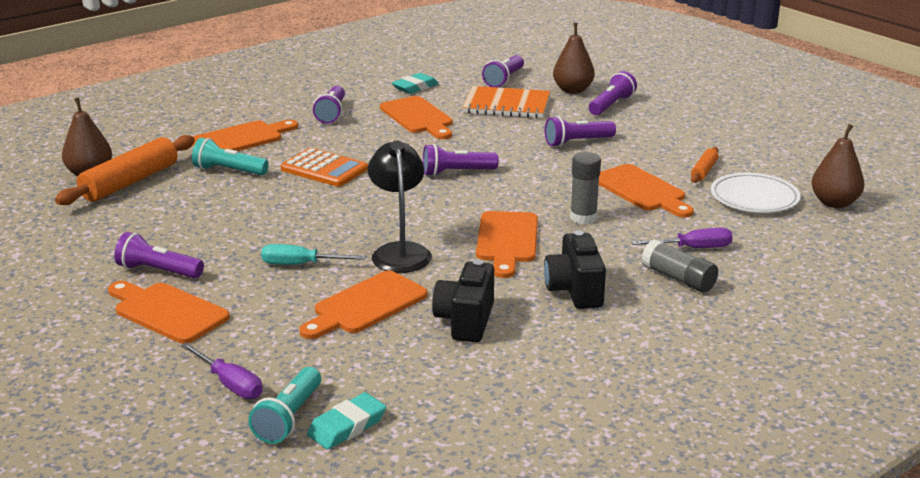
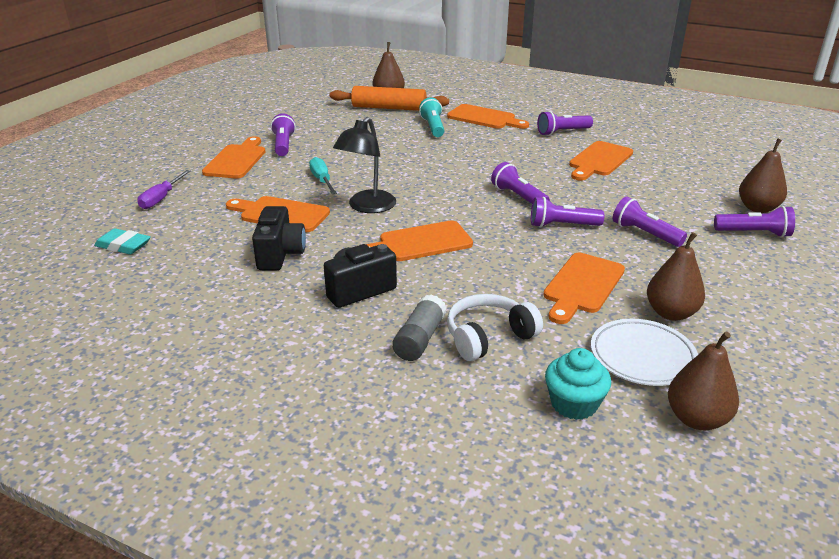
camera: 65 degrees right, 5 degrees up
turquoise flashlight [248,367,321,444] -> none
orange calculator [281,148,368,187] -> none
black lamp [368,140,432,273] -> black lamp turned 150 degrees clockwise [333,117,396,213]
turquoise eraser [392,73,439,94] -> none
black camera [432,259,494,342] -> black camera turned 105 degrees clockwise [252,206,306,270]
orange notebook [462,86,550,118] -> none
purple flashlight [482,55,524,87] -> purple flashlight moved to [531,197,604,228]
grey glue stick [570,152,601,224] -> none
purple screwdriver [631,228,733,248] -> white headphones [447,294,543,361]
orange rolling pin [691,147,719,183] -> brown pear [647,232,705,321]
none -> turquoise cupcake [545,348,611,420]

